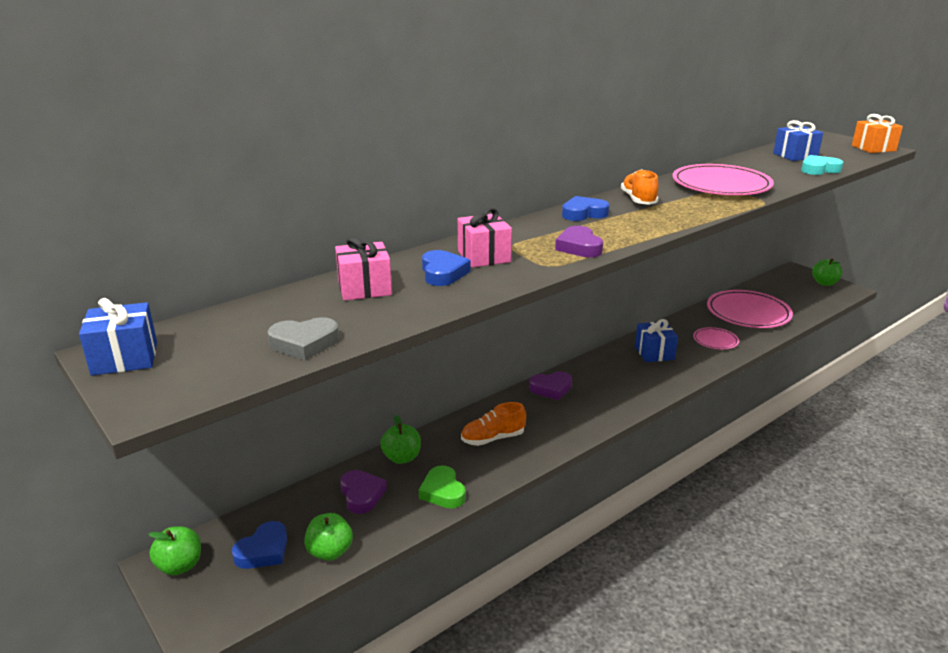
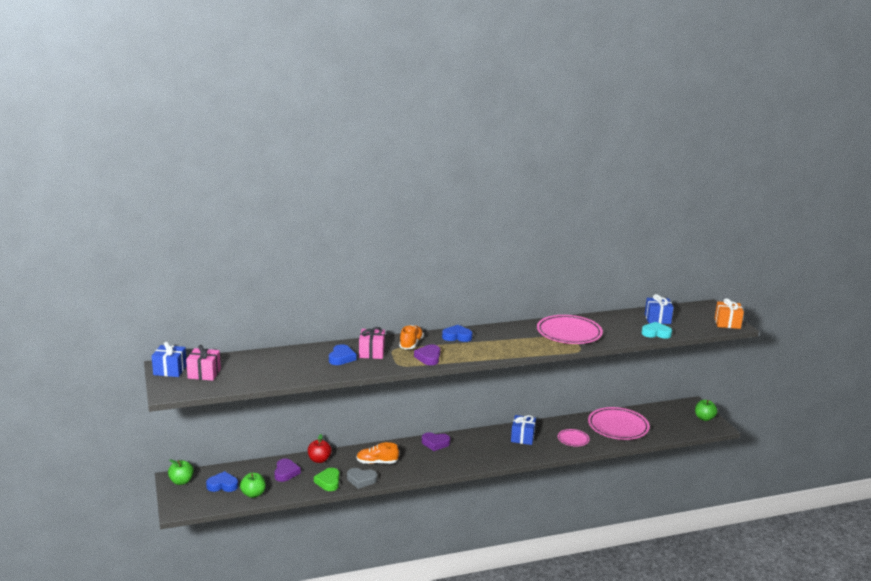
camera: 20 degrees right, 5 degrees down
blue heart [232,521,287,569] -> blue heart turned 150 degrees counterclockwise [206,471,238,492]
grey heart [268,317,339,360] -> grey heart moved to [347,468,377,489]
pink gift [335,236,392,301] -> pink gift moved to [186,345,221,381]
green apple [380,415,421,464] -> red apple [308,434,332,463]
orange shoe [621,169,659,205] -> orange shoe moved to [399,325,424,349]

